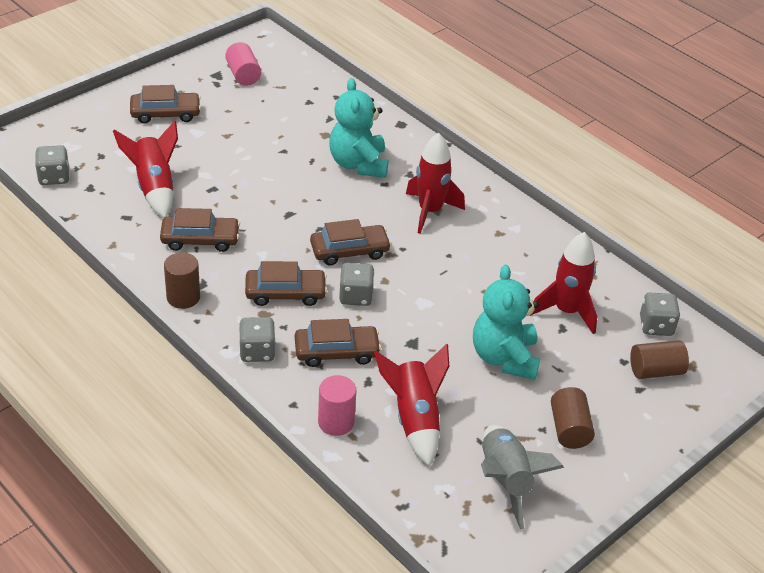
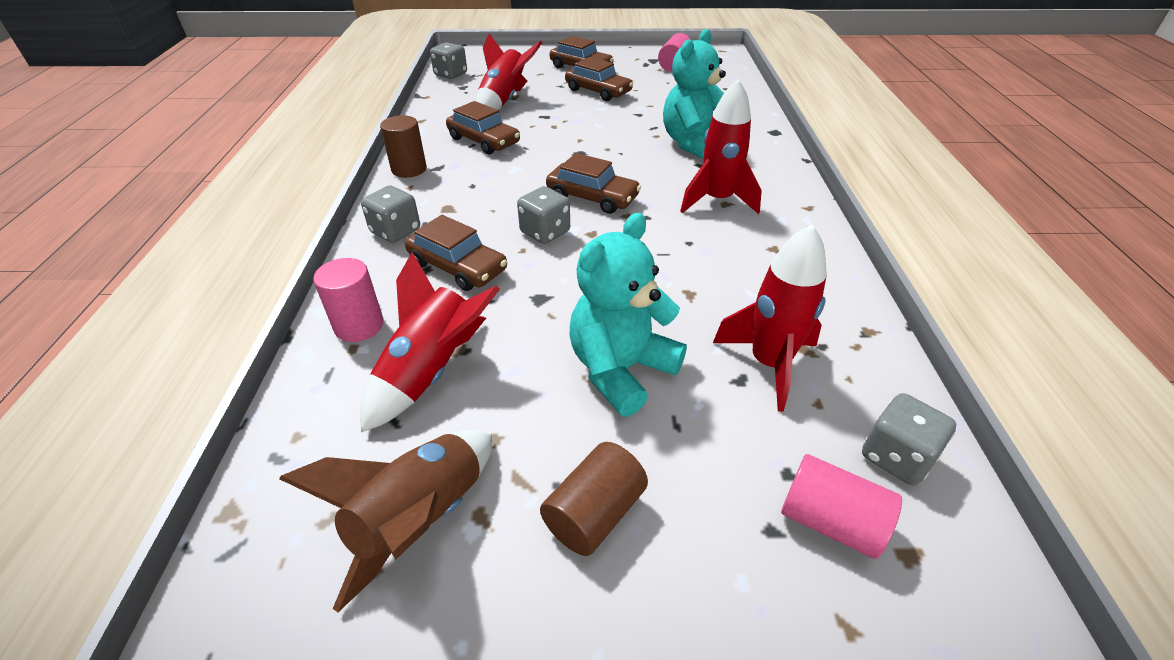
camera: 45 degrees right, 0 degrees up
brown car [245,261,327,306] -> brown car moved to [565,57,633,101]
grey rocket [481,425,564,529] -> brown rocket [279,430,492,612]
brown cylinder [630,340,689,379] -> pink cylinder [781,454,902,559]

